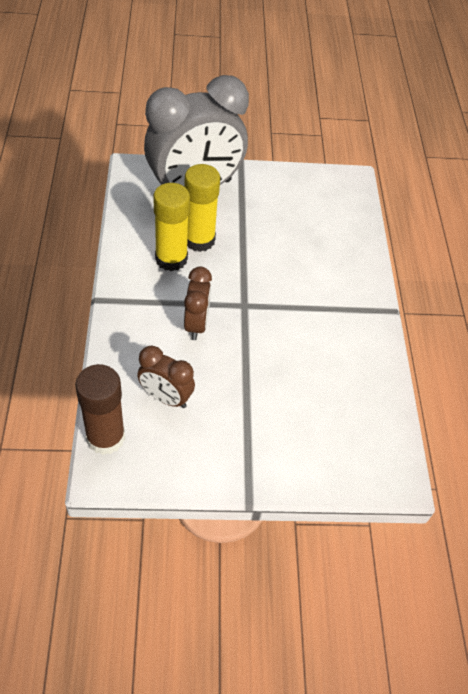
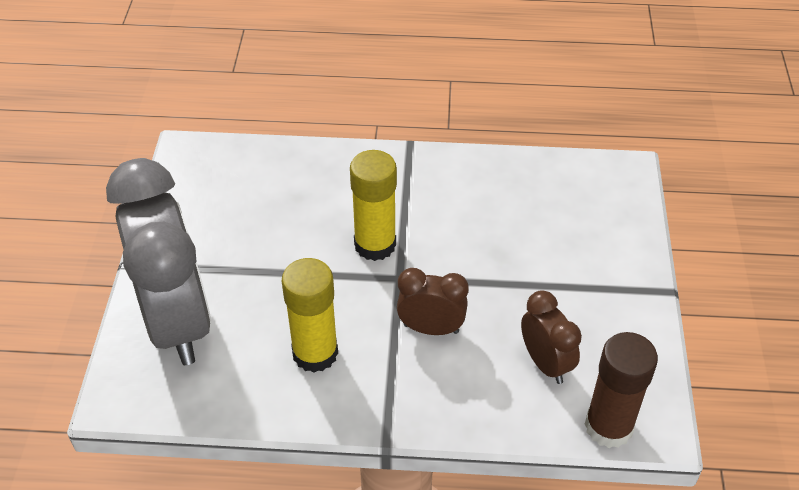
camera: 80 degrees left, 5 degrees down
brown clock [137,346,195,408] -> brown clock turned 60 degrees counterclockwise [521,290,582,384]
yellow glue stick [184,164,220,252] -> yellow glue stick moved to [350,150,397,261]

